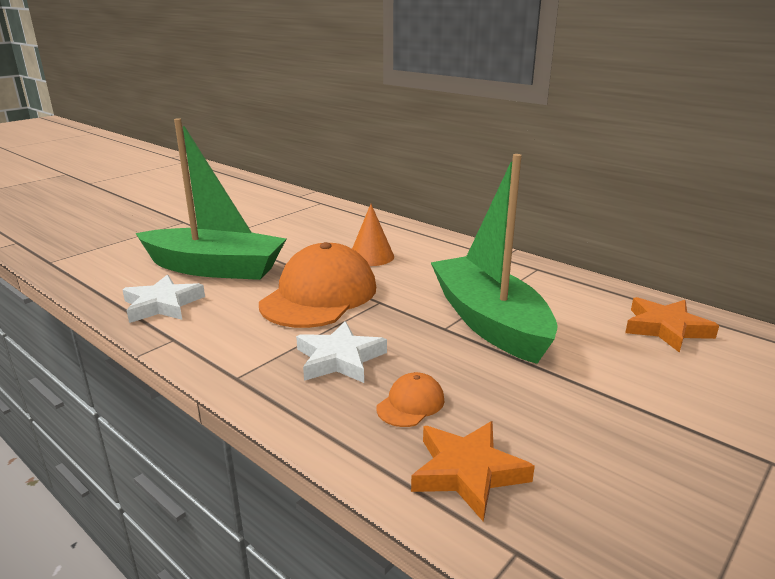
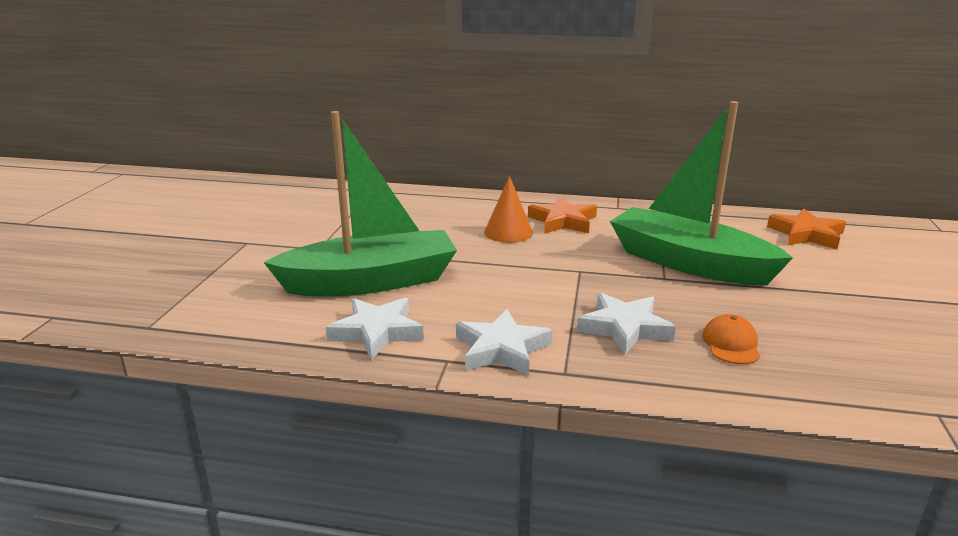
camera: 30 degrees left, 0 degrees up
orange cap [259,242,376,328] -> none
orange star [411,421,535,522] -> orange star moved to [528,196,597,233]
none -> white star [456,309,553,376]

